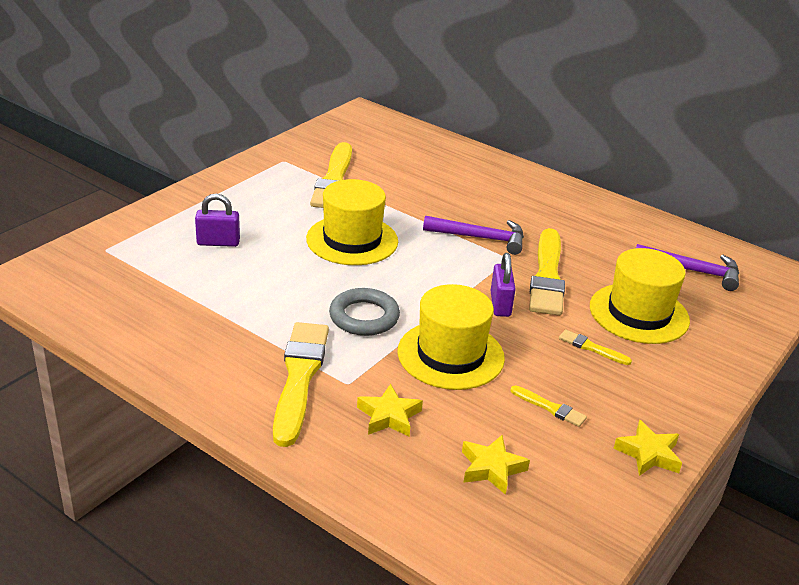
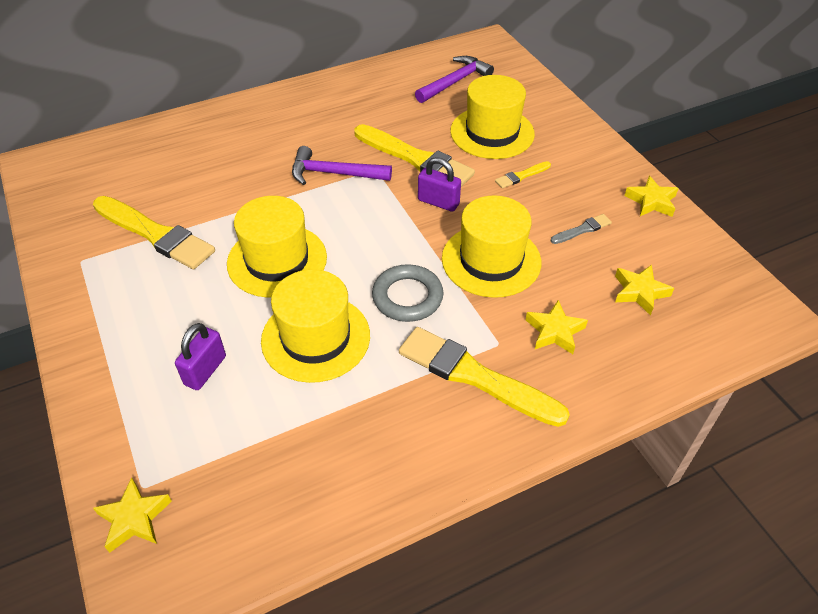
camera: 60 degrees left, 15 degrees up
purple hammer [423,216,524,255] -> purple hammer turned 120 degrees counterclockwise [292,146,392,185]
yellow brush [511,385,587,427] -> grey brush [551,214,612,244]
none -> yellow star [93,478,172,553]
none -> yellow hat [261,269,370,383]

